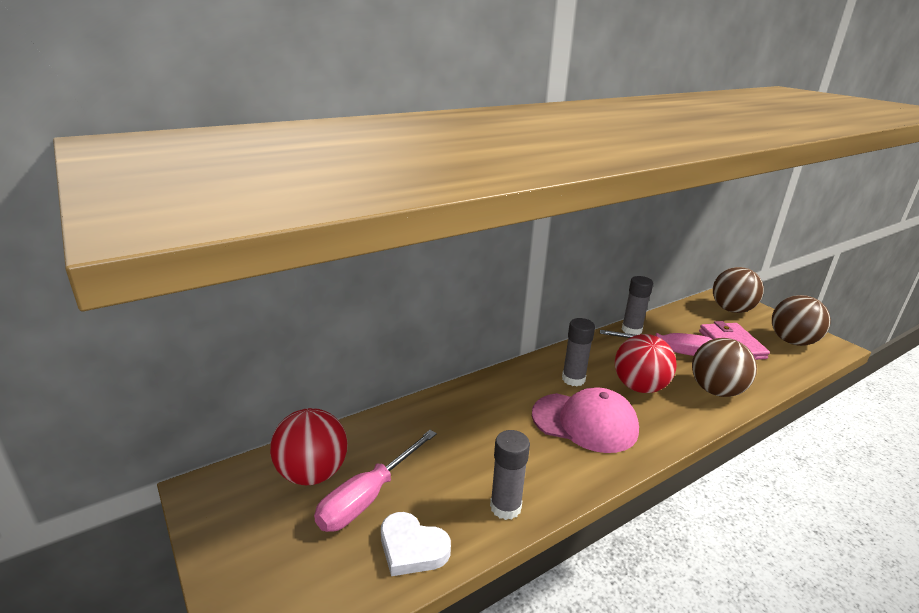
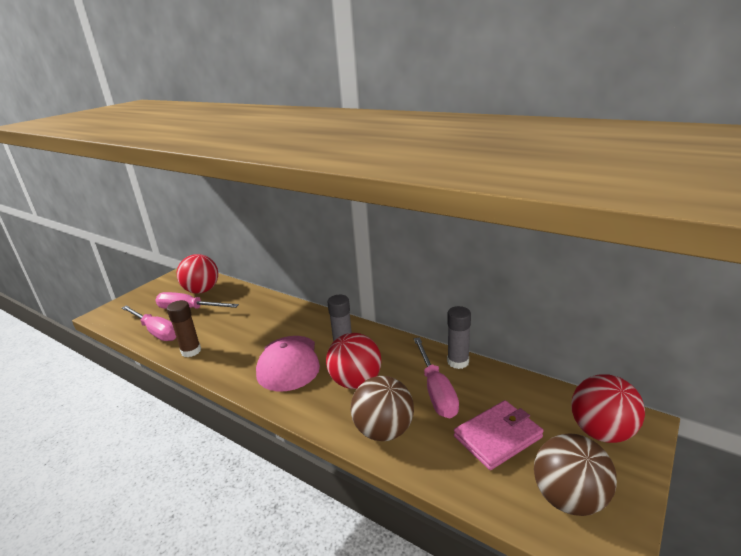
camera: 70 degrees right, 0 degrees up
white heart [381,512,451,576] -> pink screwdriver [122,305,176,341]
grey glue stick [490,430,530,520] -> brown glue stick [167,300,201,357]
brown ball [713,267,764,313] -> red ball [571,374,645,443]

